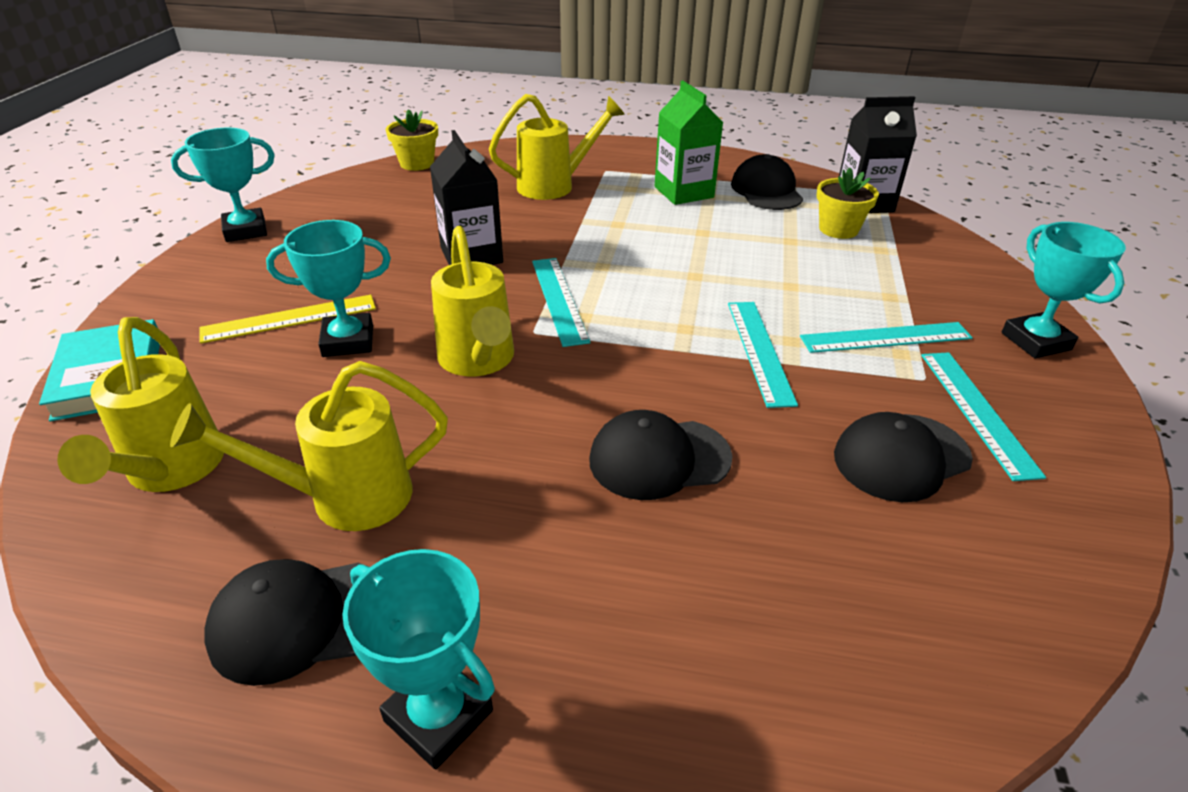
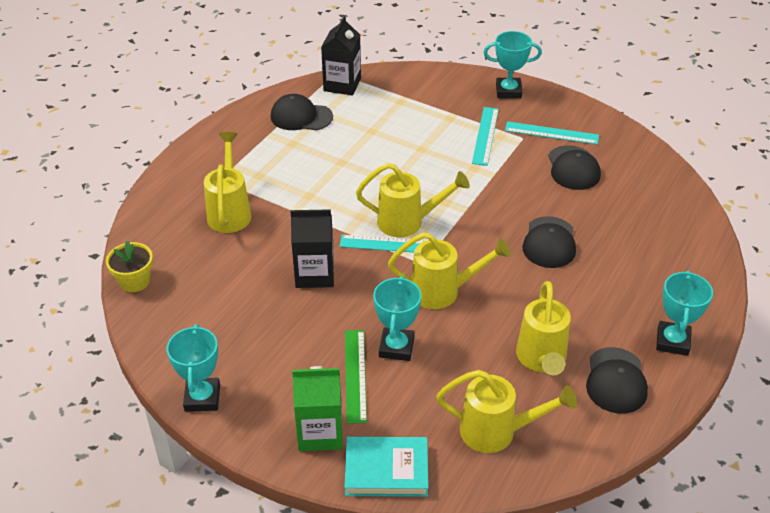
camera: 70 degrees left, 5 degrees up
yellow ruler [199,295,376,344] -> green ruler [345,330,367,424]
turquoise trophy [342,549,495,769] -> turquoise trophy turned 45 degrees counterclockwise [656,271,713,356]
green carton [655,81,723,205] -> green carton moved to [292,366,343,451]
turquoise ruler [728,302,798,408] -> none
yellow flower pot [817,168,879,239] -> none
none -> yellow watering can [356,163,470,237]

